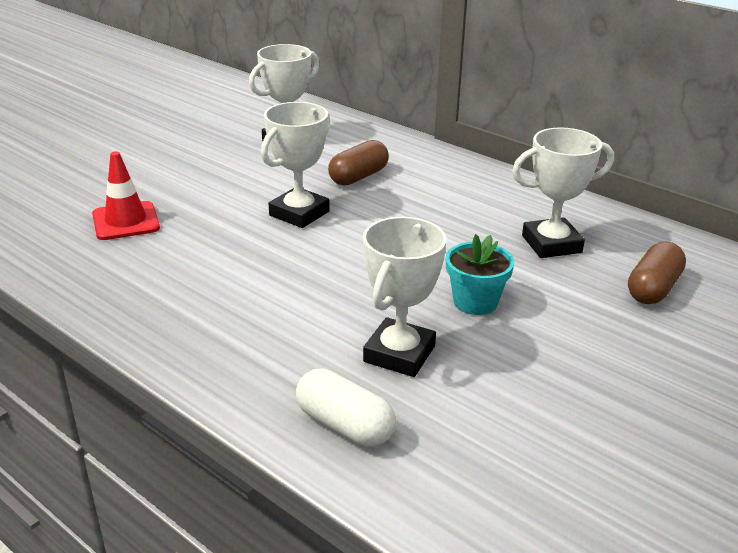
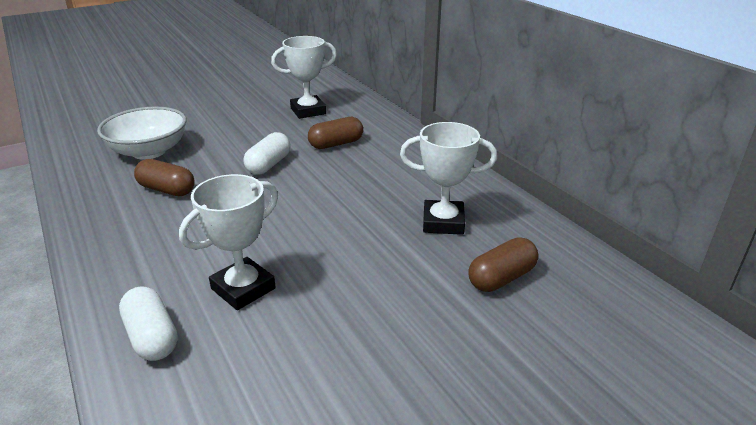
camera: 20 degrees right, 0 degrees up
red traffic cone [92,151,160,240] -> white bowl [97,107,186,160]
white trophy [261,102,330,228] -> white capsule [243,132,291,175]
turquoise flower pot [446,234,514,315] -> none
none -> brown capsule [134,159,195,196]

